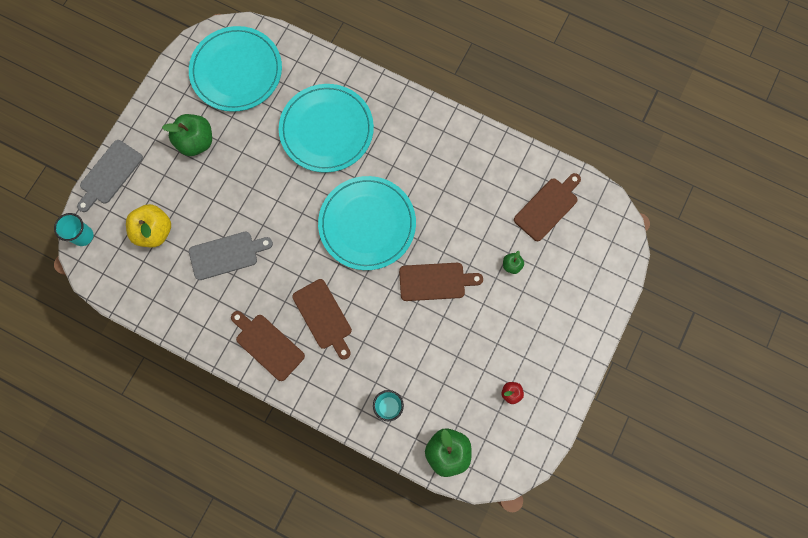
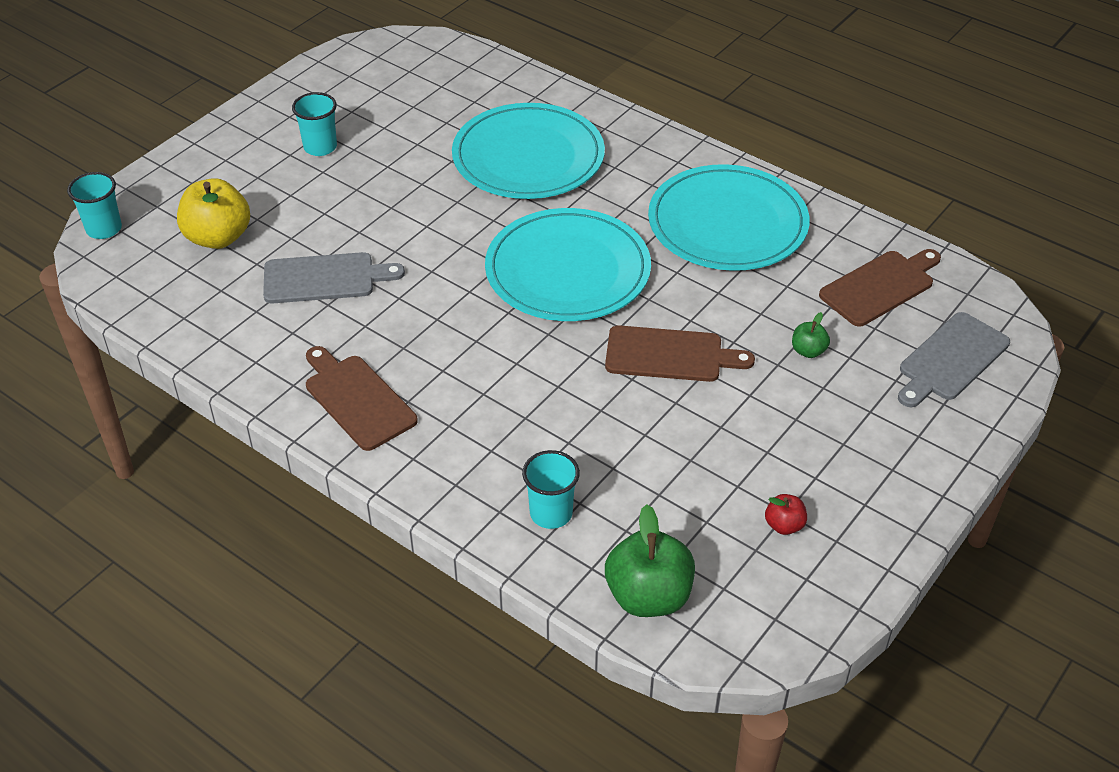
camera: 10 degrees right, 30 degrees down
grey cutting board [77,140,143,212] -> grey cutting board moved to [898,312,1010,407]
green apple [162,114,212,156] -> turquoise cup [292,92,337,156]
turquoise plate [189,26,282,112] -> turquoise plate moved to [648,164,810,271]
brown cutting board [292,279,352,360] -> none

